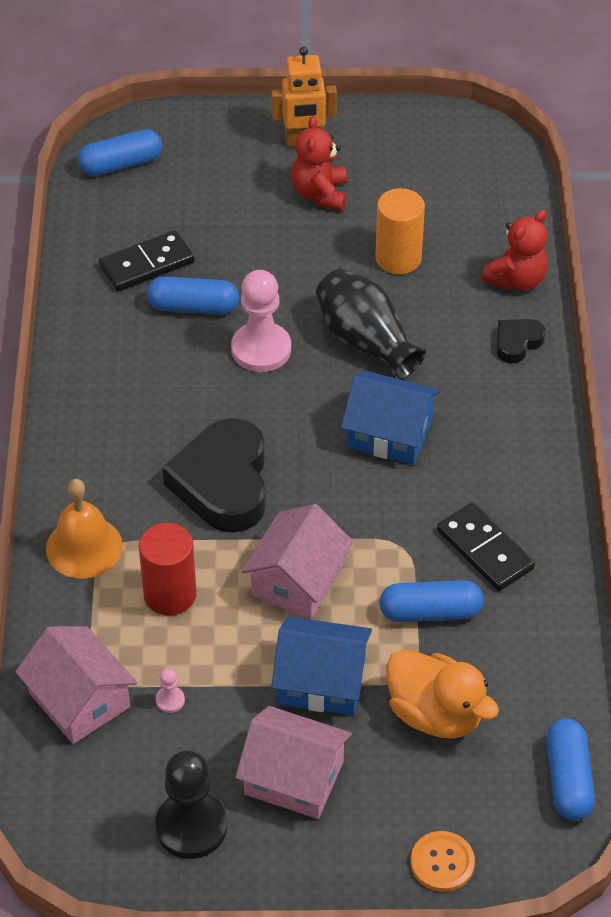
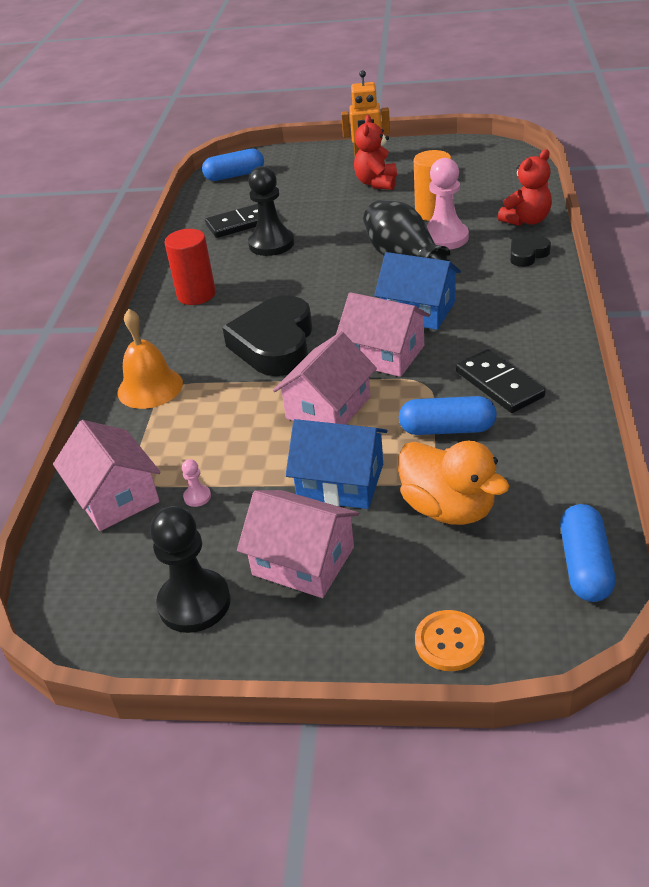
camera: 10 degrees right, 10 degrees down
red cylinder [139,523,197,616] -> red cylinder moved to [164,229,216,305]
blue capsule [147,277,239,314] -> black pawn [248,166,294,256]
pink pawn [231,270,291,372] -> pink pawn moved to [426,158,469,250]
none -> pink house [336,292,430,377]

